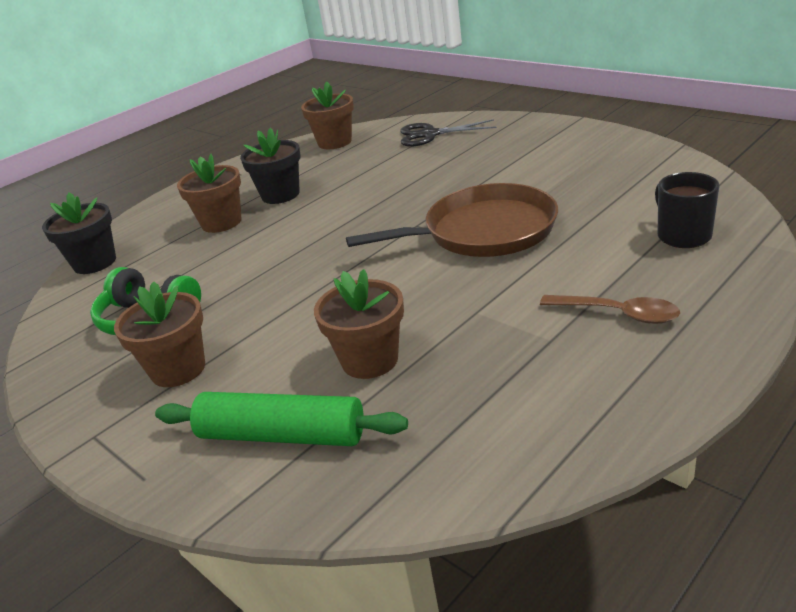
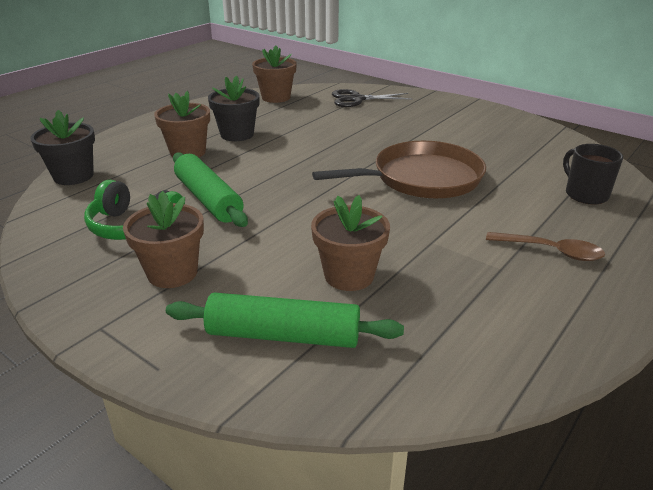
camera: 10 degrees left, 0 degrees up
none -> green rolling pin [173,152,248,227]

